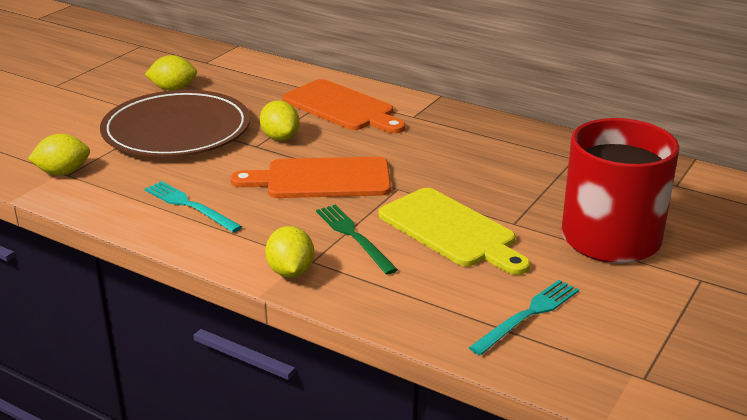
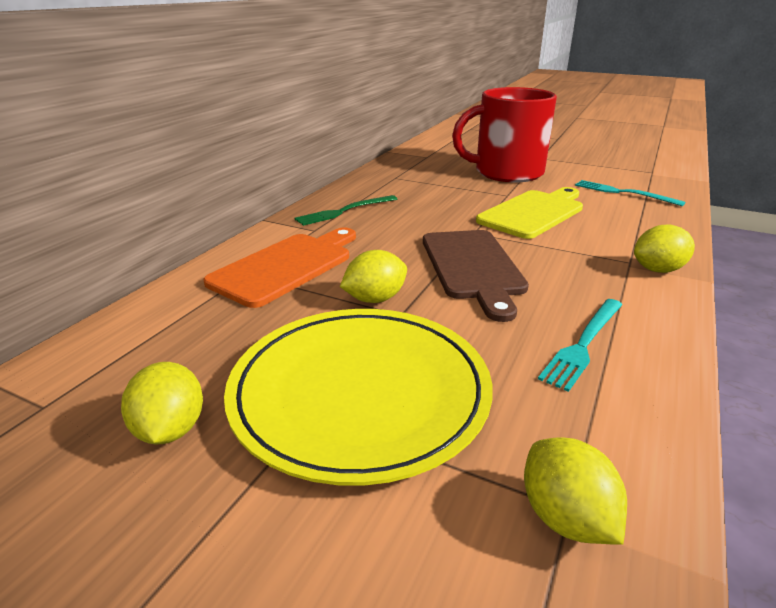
camera: 95 degrees left, 0 degrees up
brown plate [100,90,250,157] -> yellow plate [224,309,493,486]
orange cutting board [230,157,391,198] -> brown cutting board [423,230,529,322]
green fork [316,205,398,275] -> green fork moved to [294,195,397,226]

